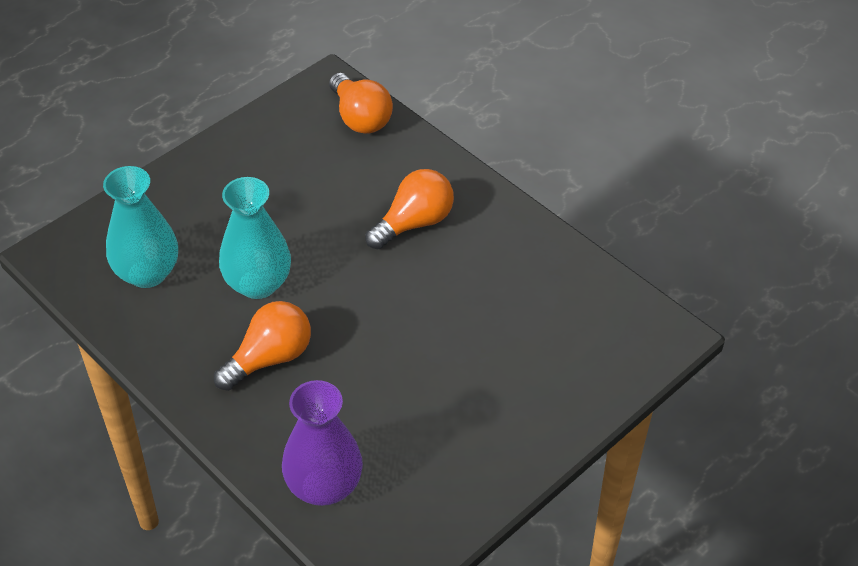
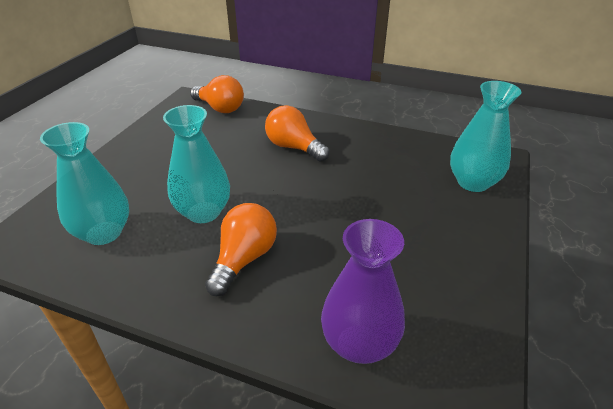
camera: 25 degrees left, 10 degrees down
orange light bulb [365,169,454,249] -> orange light bulb turned 75 degrees counterclockwise [265,105,330,162]
none -> turquoise vase [450,81,521,192]

